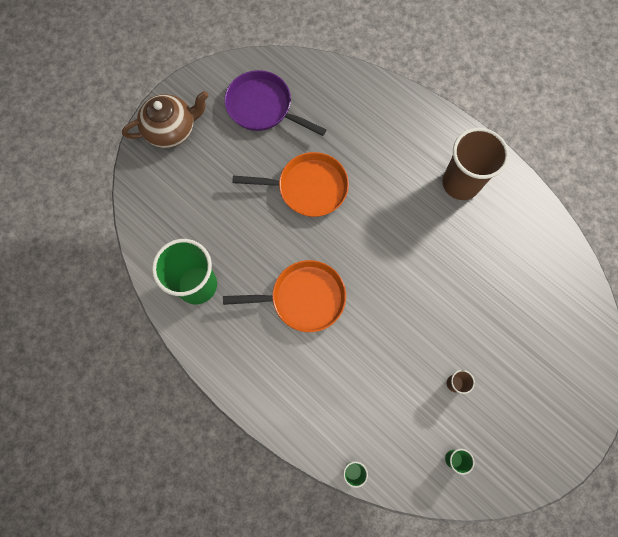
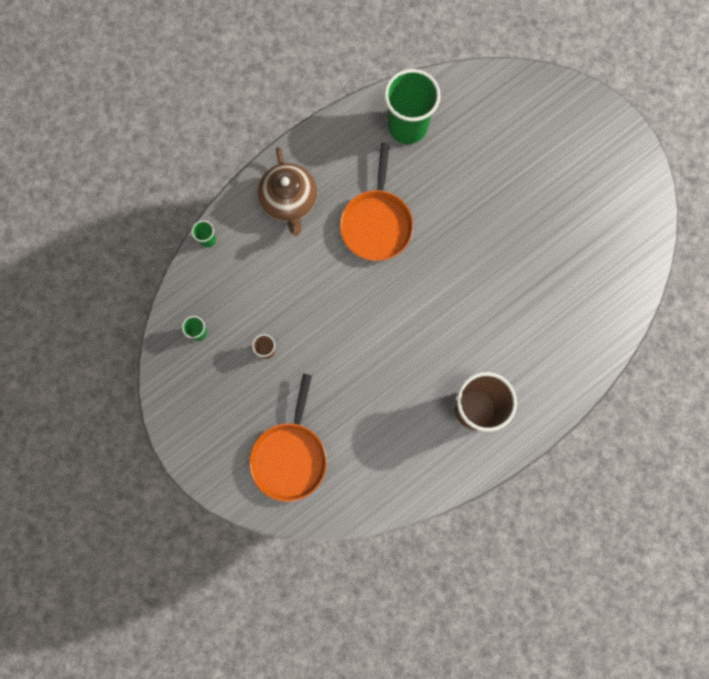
camera: 100 degrees right, 5 degrees up
brown teapot [122,91,209,148] -> brown teapot moved to [258,147,317,236]
purple pan [224,70,327,136] -> none
orange pan [232,152,349,217] -> orange pan moved to [249,374,327,502]

